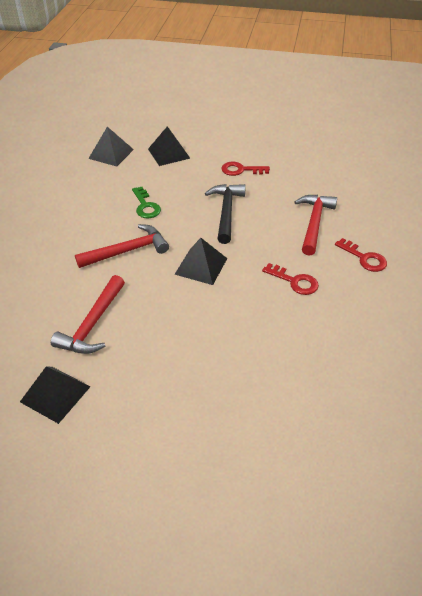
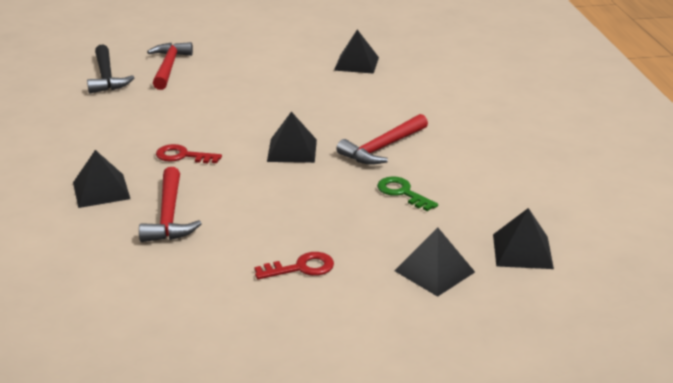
camera: 160 degrees right, 15 degrees down
red hammer [51,275,125,354] -> red hammer moved to [147,42,193,90]
black hammer [205,184,246,244] -> black hammer moved to [87,45,135,93]
red key [335,238,387,272] -> black pyramid [73,150,130,208]

